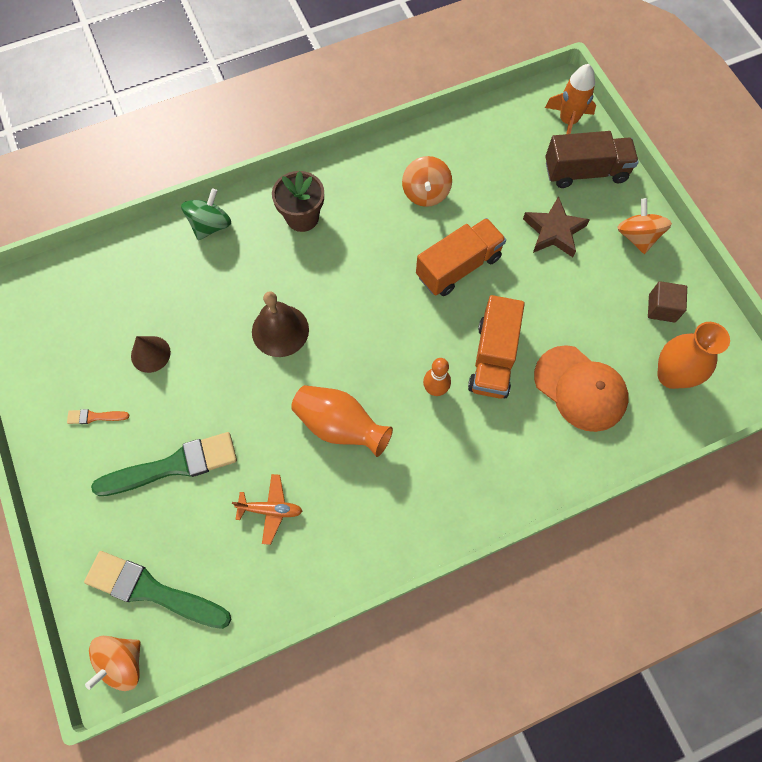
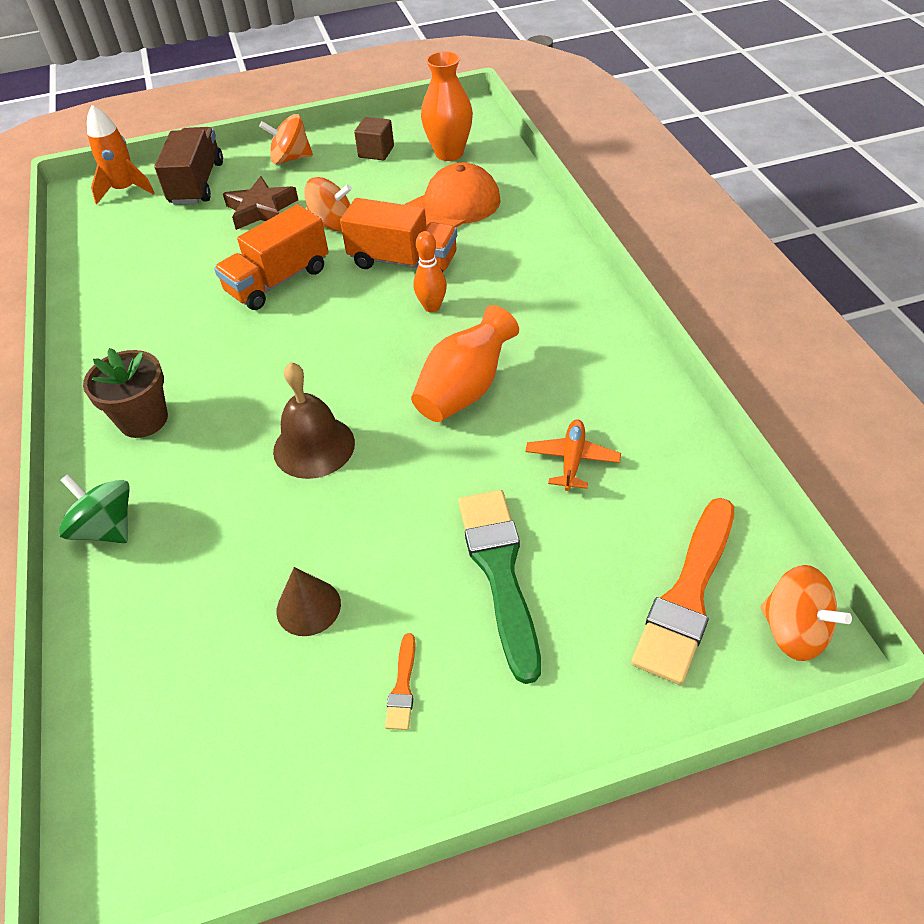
camera: 80 degrees left, 20 degrees down
green brush [84,551,231,629] -> orange brush [631,498,734,685]
orange spinning top [402,156,452,207] -> orange spinning top moved to [304,177,352,231]
orange truck [416,218,506,296] -> orange truck turned 105 degrees counterclockwise [214,204,329,310]

